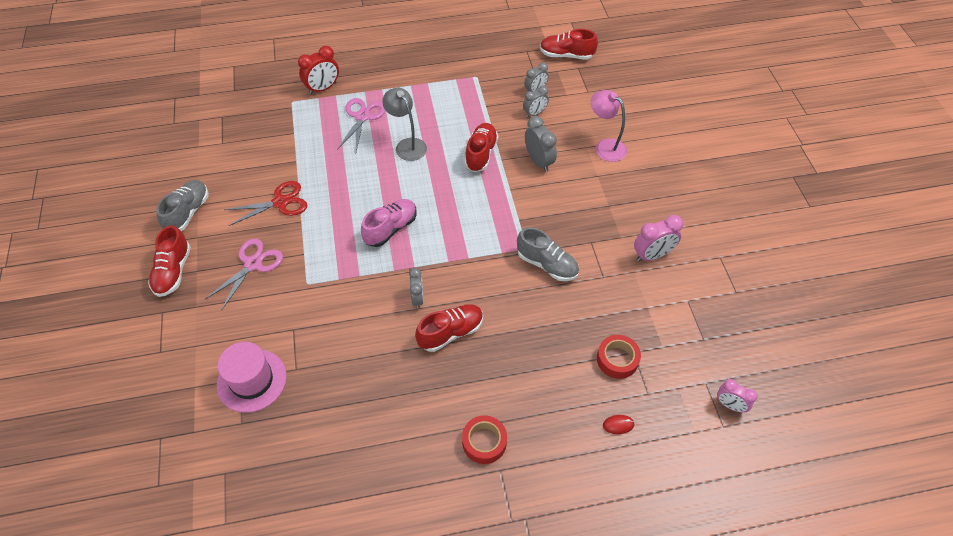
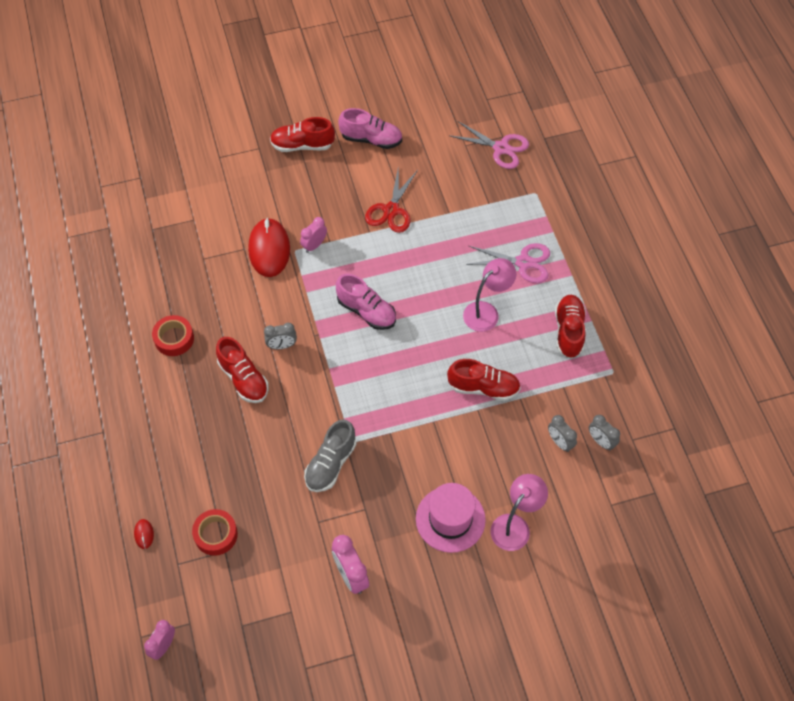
camera: 85 degrees right, 5 degrees up
grey shoe [156,180,208,231] -> pink shoe [339,108,402,149]
pink scissors [204,238,283,311] -> pink scissors moved to [449,121,529,169]
pink hat [217,342,287,413] -> pink hat moved to [416,483,486,553]
red scissors [224,181,308,226] -> red scissors turned 45 degrees clockwise [365,165,418,233]
red clock [298,46,339,95] -> none
grey lamp [382,87,427,161] -> pink lamp [463,258,516,332]
red tape [462,416,507,464] -> red tape moved to [152,315,194,356]
grey clock [525,116,557,172] -> none
red shoe [540,29,598,60] -> red shoe moved to [555,295,586,358]
none -> red mouse [248,218,290,277]
none -> pink clock [300,217,327,253]

